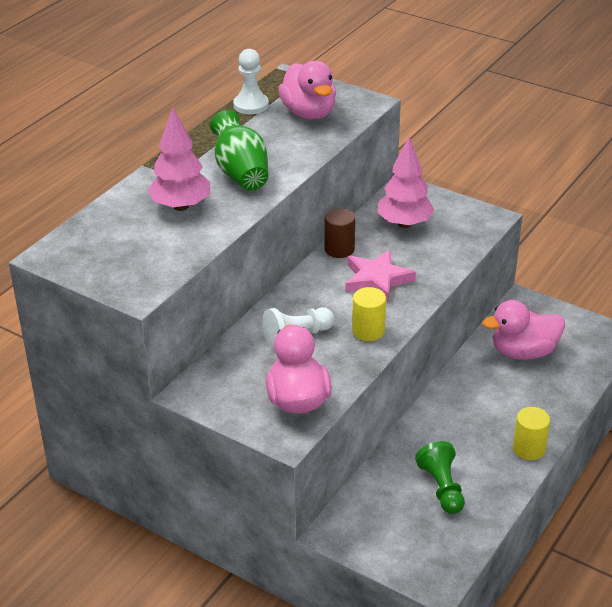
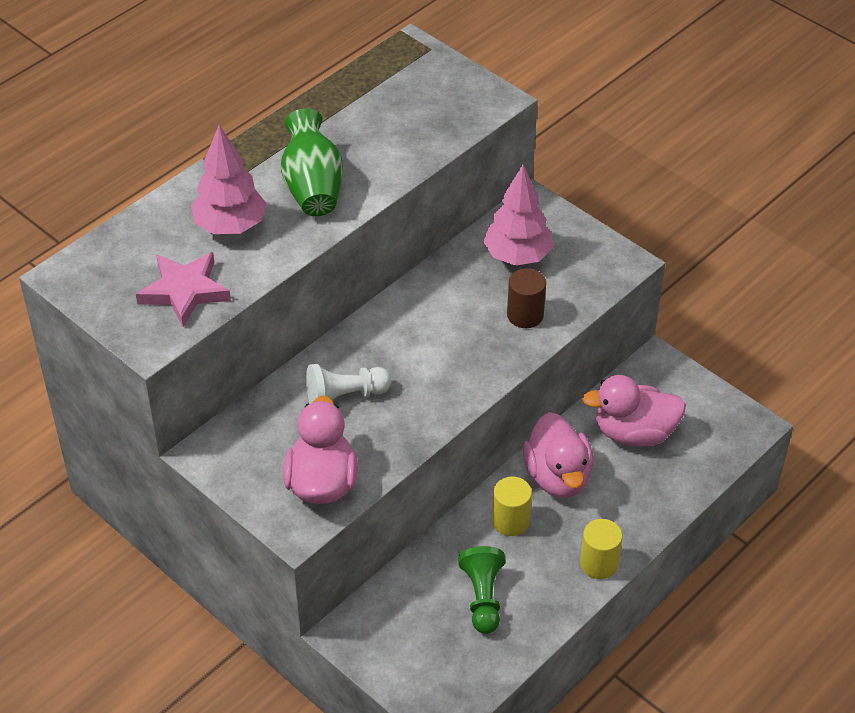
camera: 10 degrees right, 10 degrees up
white pawn [233,49,269,114] -> none
pink duck [278,61,336,119] -> pink duck moved to [523,412,593,498]
brown cylinder [325,208,355,258] -> brown cylinder moved to [507,268,546,328]
pink star [345,250,416,302] -> pink star moved to [136,252,231,327]
yellow cylinder [352,287,386,341] -> yellow cylinder moved to [492,477,532,536]

